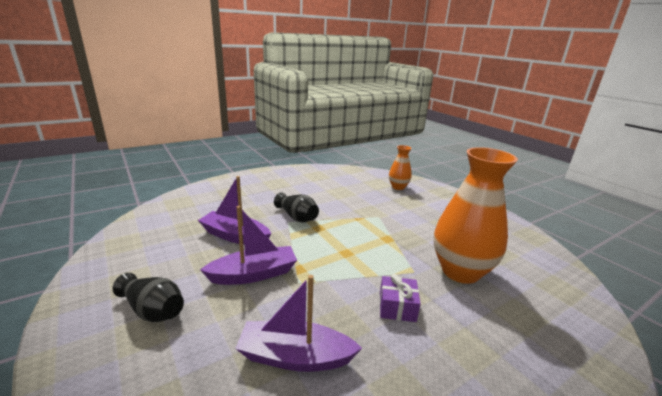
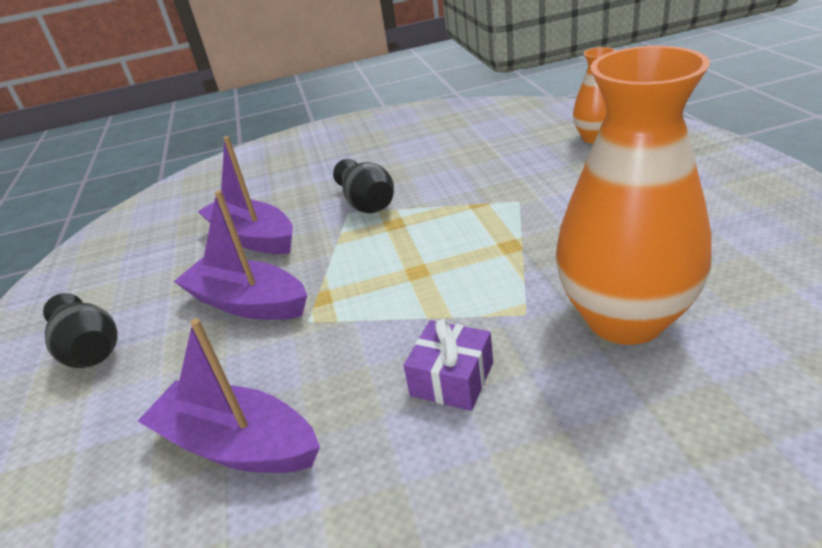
camera: 25 degrees right, 10 degrees up
purple boat [200,206,297,285] -> purple boat turned 150 degrees counterclockwise [174,190,307,320]

